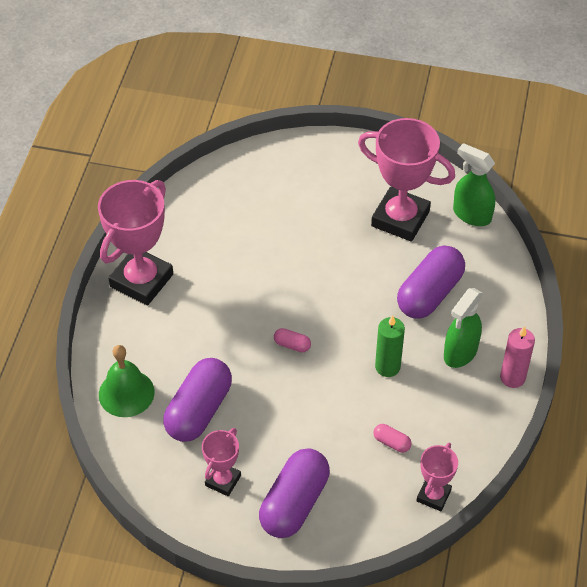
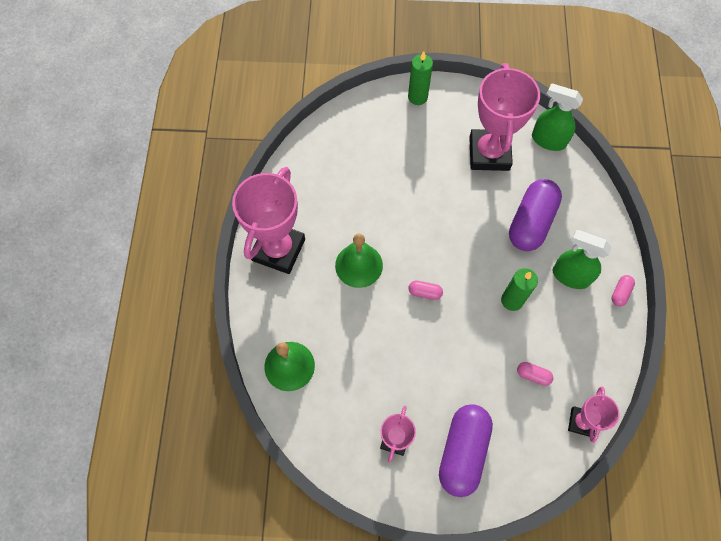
camera: 10 degrees left, 15 degrees up
purple capsule [163,358,232,442] -> none
pink trophy [358,118,455,242] -> pink trophy turned 75 degrees clockwise [469,63,540,171]
green spray bottle [444,288,483,368] -> green spray bottle turned 90 degrees clockwise [553,230,612,289]
pink candle [500,326,535,388] -> pink capsule [612,275,635,306]
none -> green bell [335,234,383,288]
none -> green candle [408,51,433,105]

